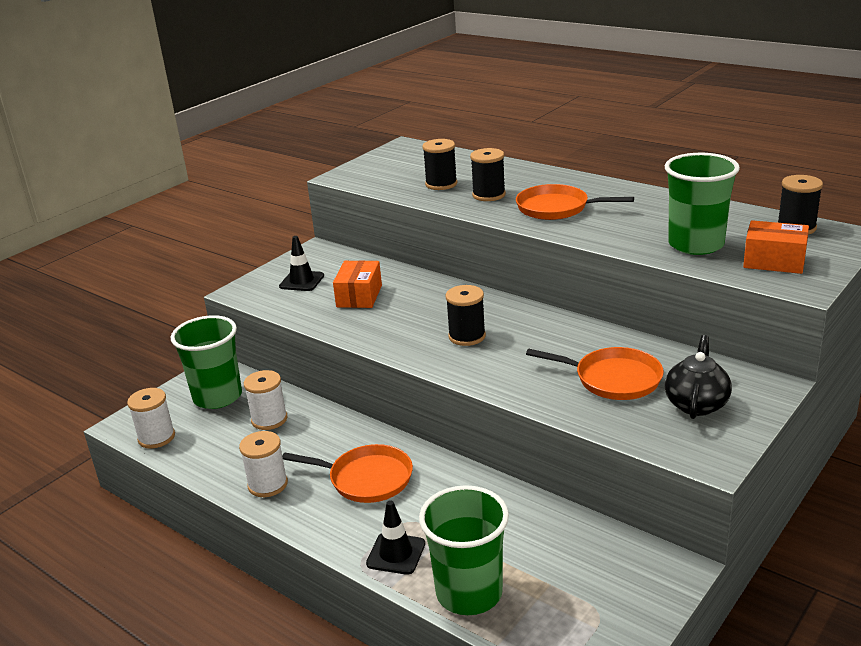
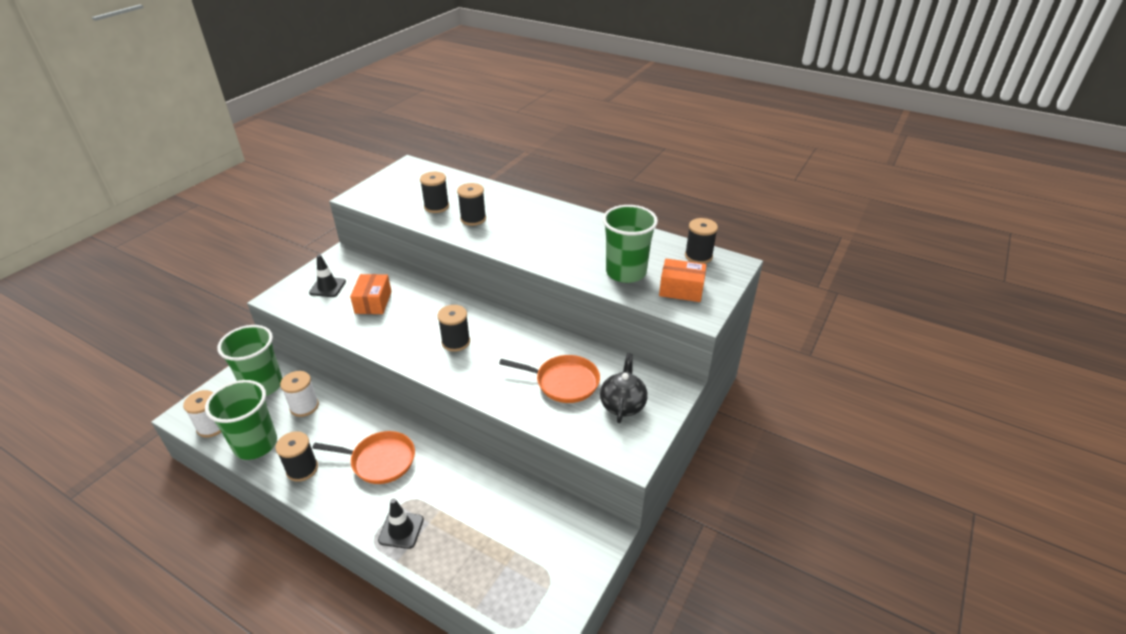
camera: 10 degrees left, 10 degrees up
white spool [239,431,288,497] -> black spool [275,431,318,482]
green cup [419,485,509,615] -> green cup moved to [205,380,277,460]
orange pan [516,184,634,220] -> none

